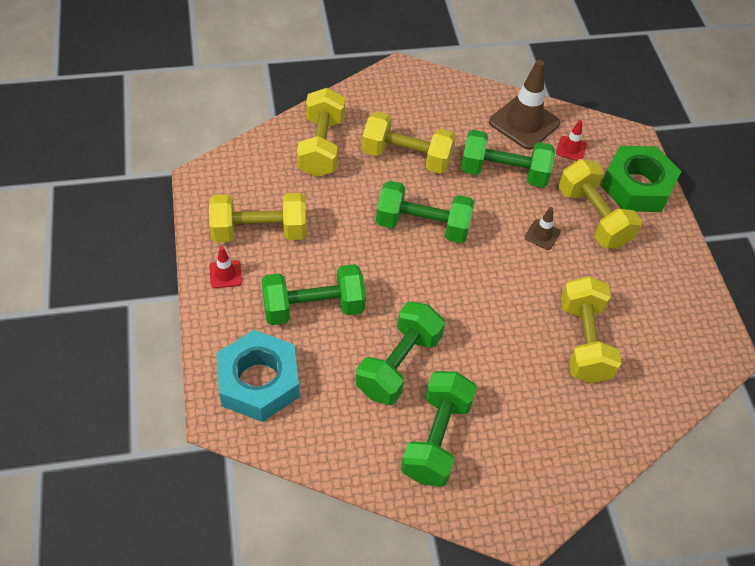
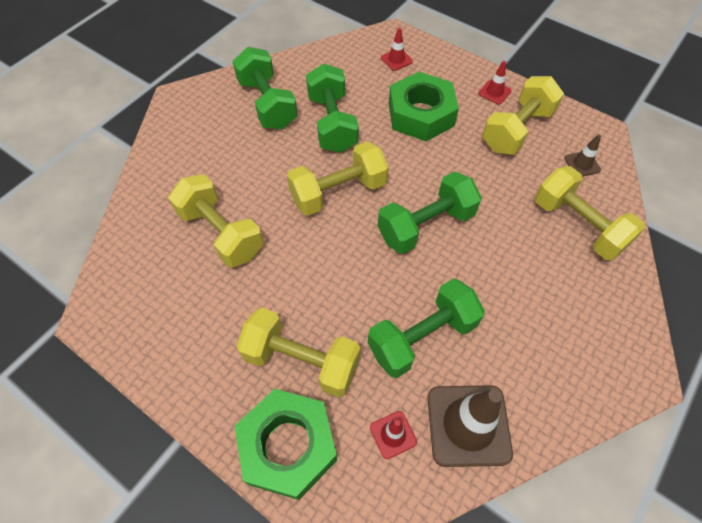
camera: 140 degrees right, 5 degrees up
turquoise nut [217,330,300,422] -> red traffic cone [381,28,413,71]
green dumbbell [261,264,366,325] -> green nut [389,72,459,141]
yellow dumbbell [362,111,456,174] -> yellow dumbbell moved to [287,141,389,216]
brown traffic cone [525,207,561,250] -> brown traffic cone moved to [564,134,601,177]

